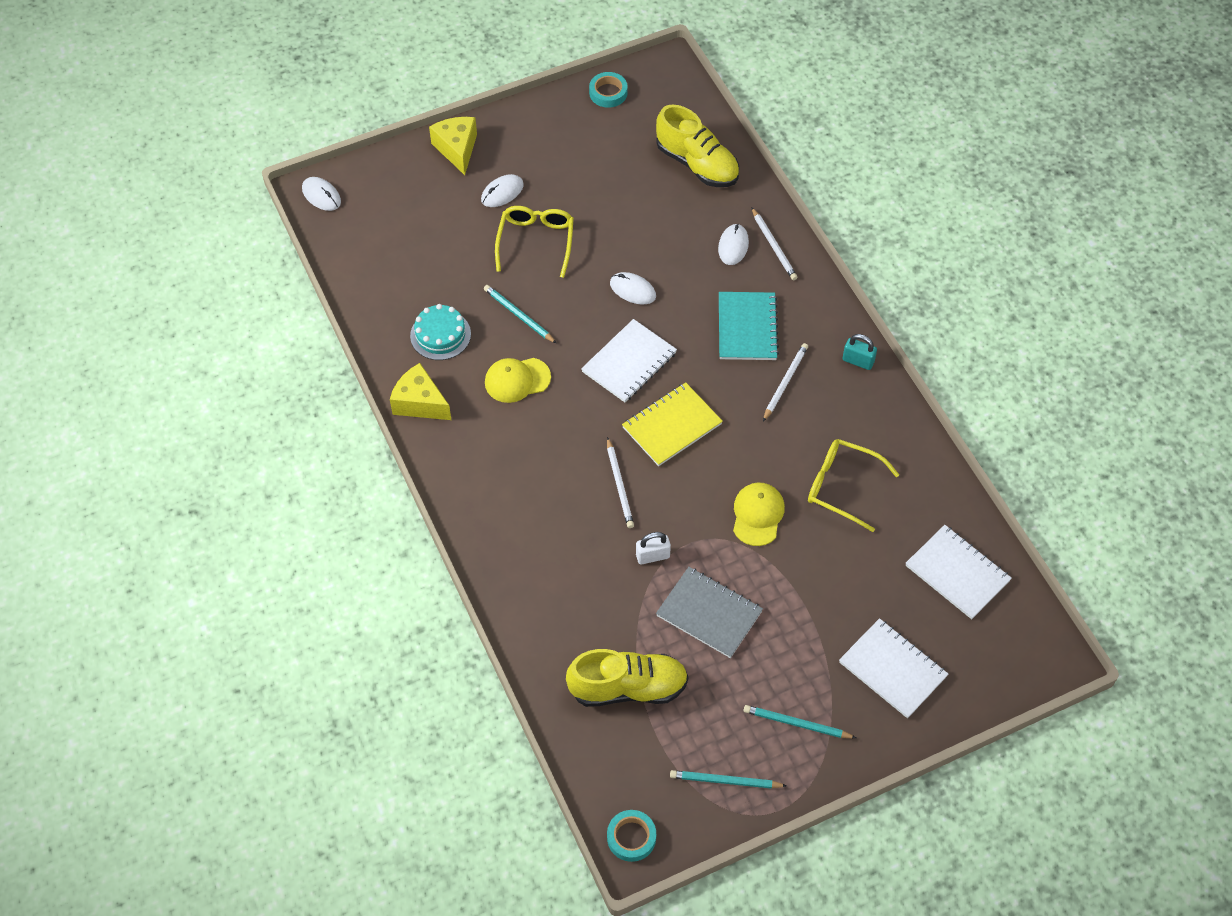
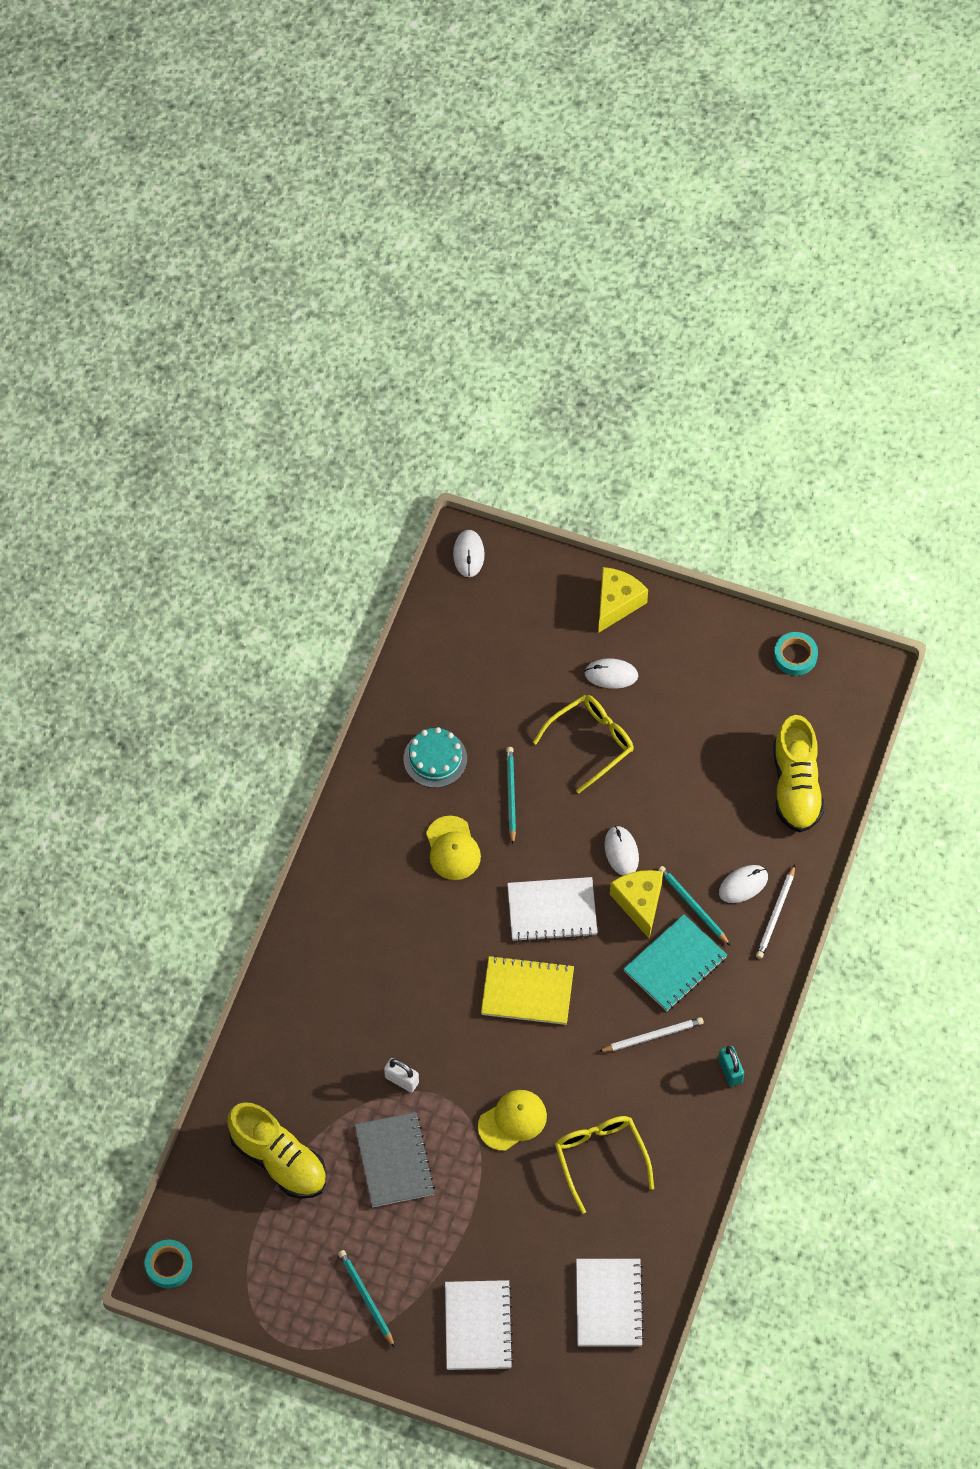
camera: 45 degrees right, 5 degrees up
yellow cheese [390,363,451,420] -> yellow cheese moved to [610,870,663,939]
yellow cap [485,358,551,403] -> yellow cap turned 135 degrees counterclockwise [426,816,481,880]
white pencil [607,437,634,528] -> none
turquoise pencil [670,770,786,789] -> turquoise pencil moved to [658,866,731,946]

